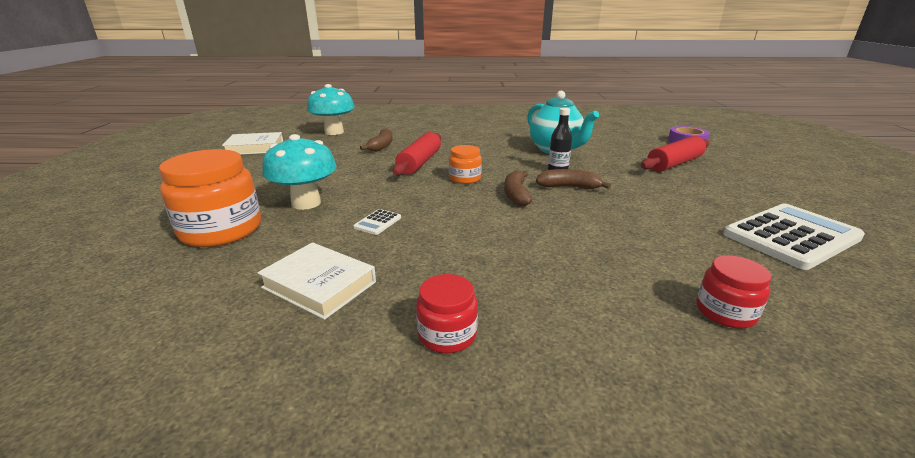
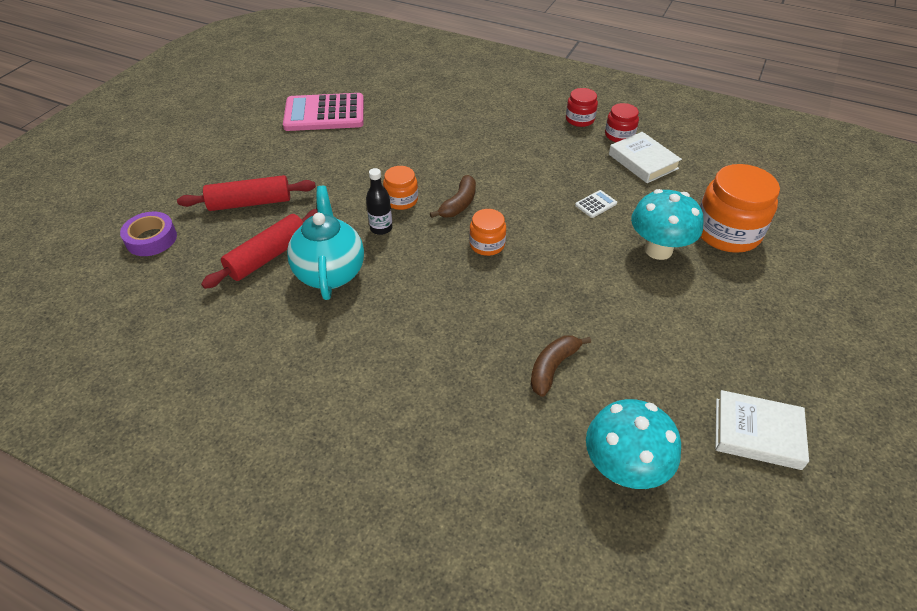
camera: 155 degrees left, 20 degrees up
red rolling pin [393,132,441,176] -> red rolling pin moved to [201,209,317,289]
brown banana [536,169,611,189] -> orange jar [383,166,418,210]
red jar [696,255,772,329] -> red jar moved to [605,103,639,142]
white calculator [723,203,865,270] -> pink calculator [283,93,364,131]

